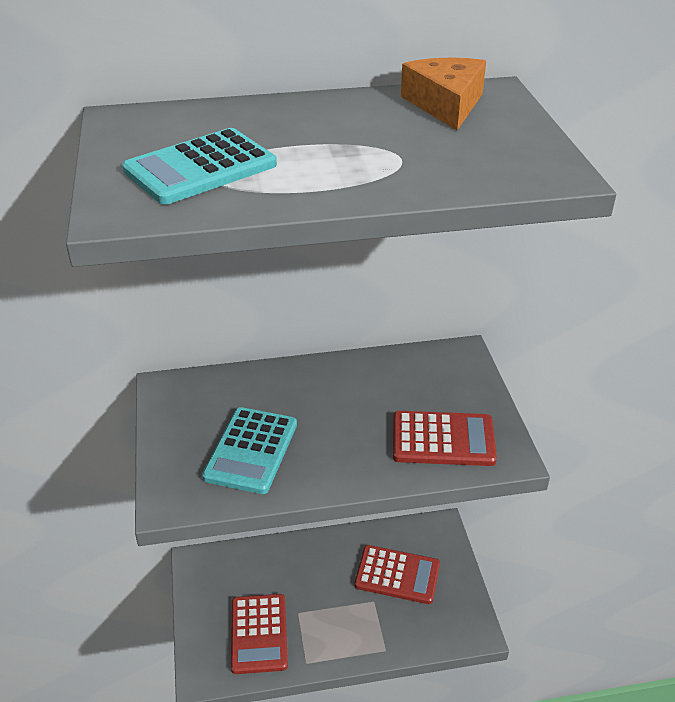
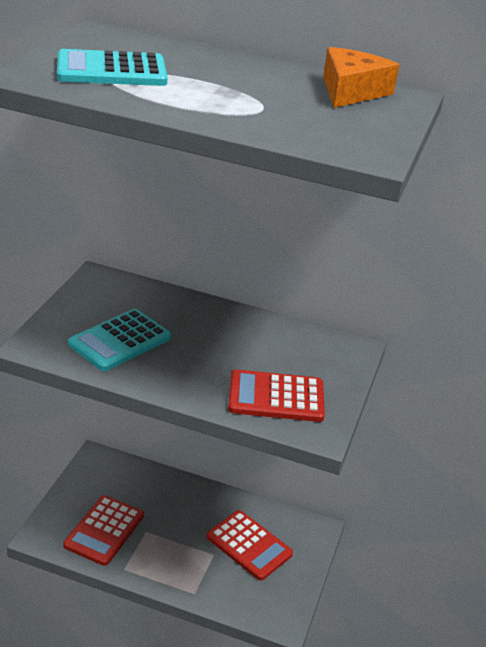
camera: 25 degrees right, 5 degrees down
red calculator [393,411,497,466] -> red calculator turned 150 degrees clockwise [228,369,325,422]

